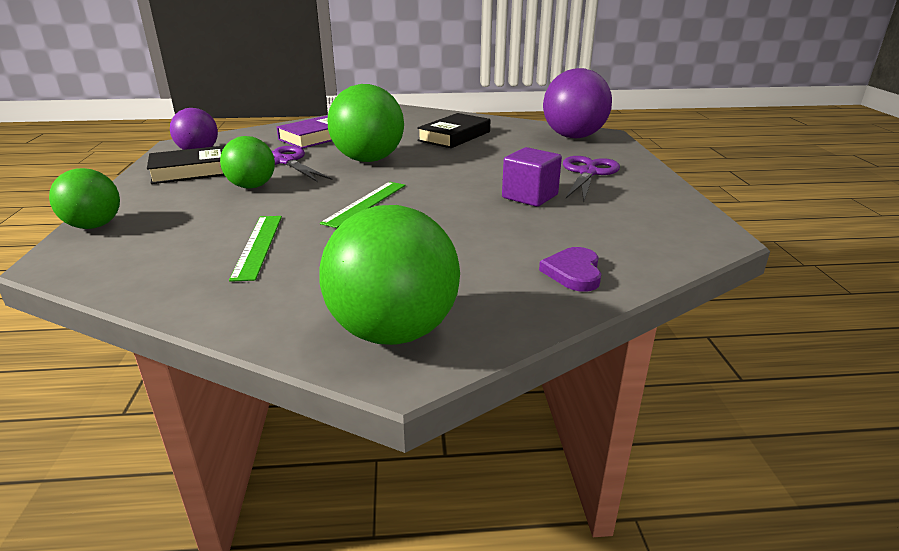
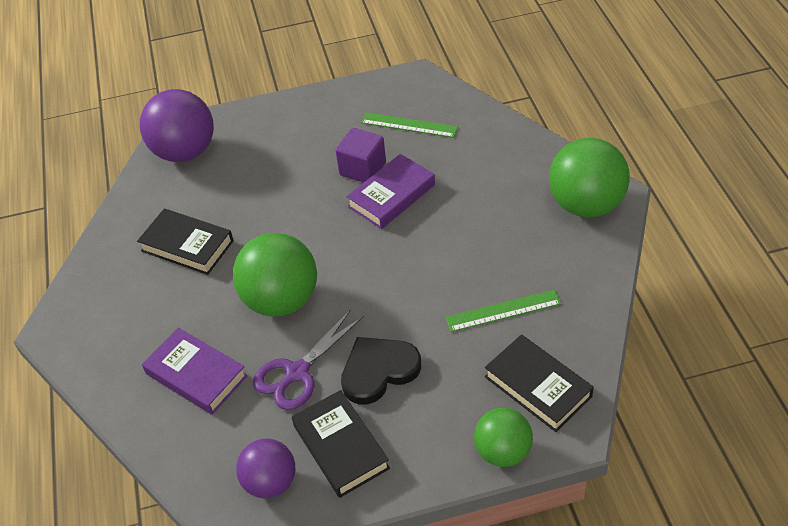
camera: 95 degrees left, 20 degrees up
green ball [220,136,275,189] -> black heart [341,337,421,404]
green ruler [320,182,405,228] -> green ruler moved to [361,112,458,138]
purple heart [539,247,601,292] -> none
purple scissors [563,156,620,201] -> none
none -> purple book [346,154,435,229]
none -> black book [485,334,594,432]

